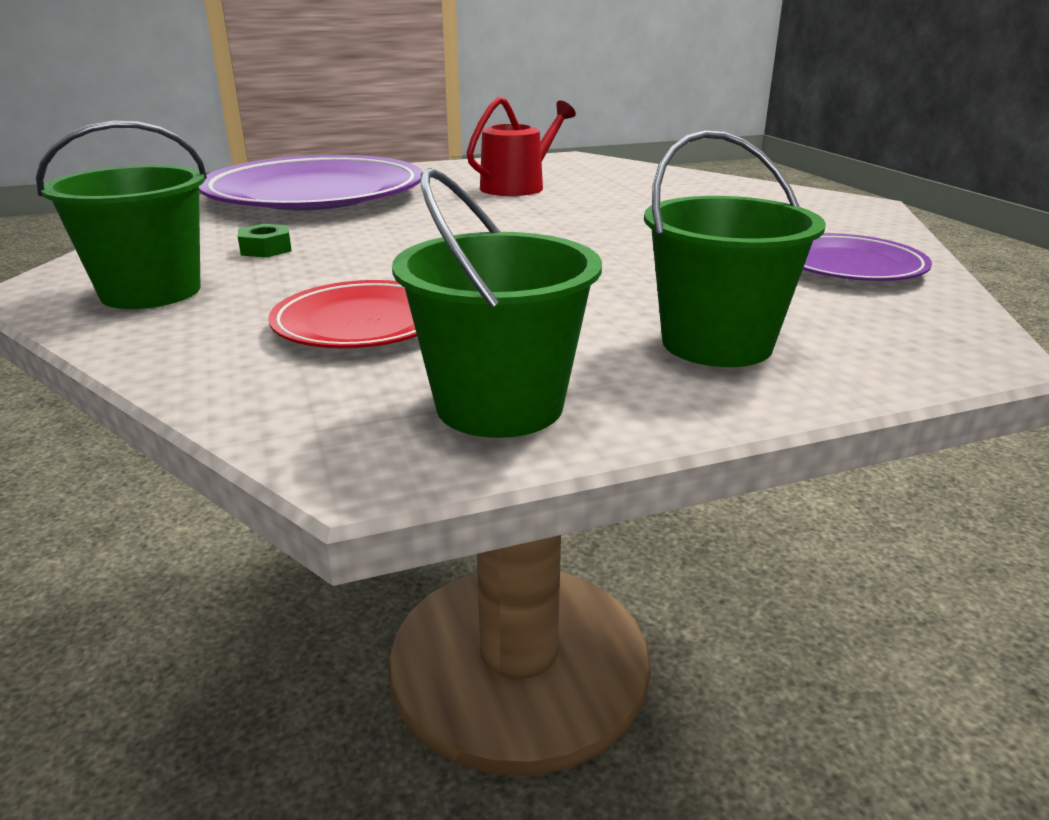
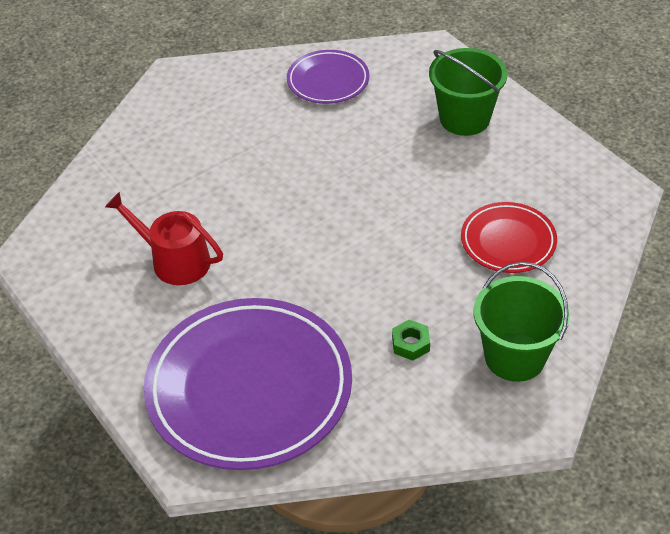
camera: 105 degrees left, 20 degrees up
green bucket [392,168,602,438] -> none

